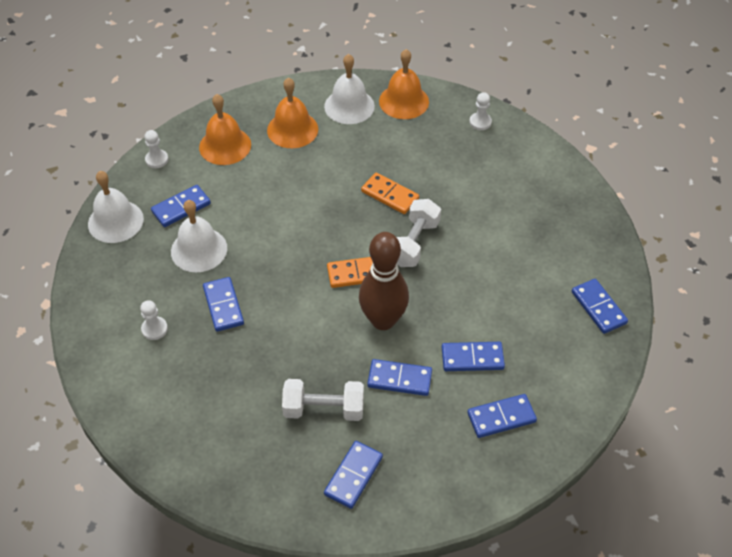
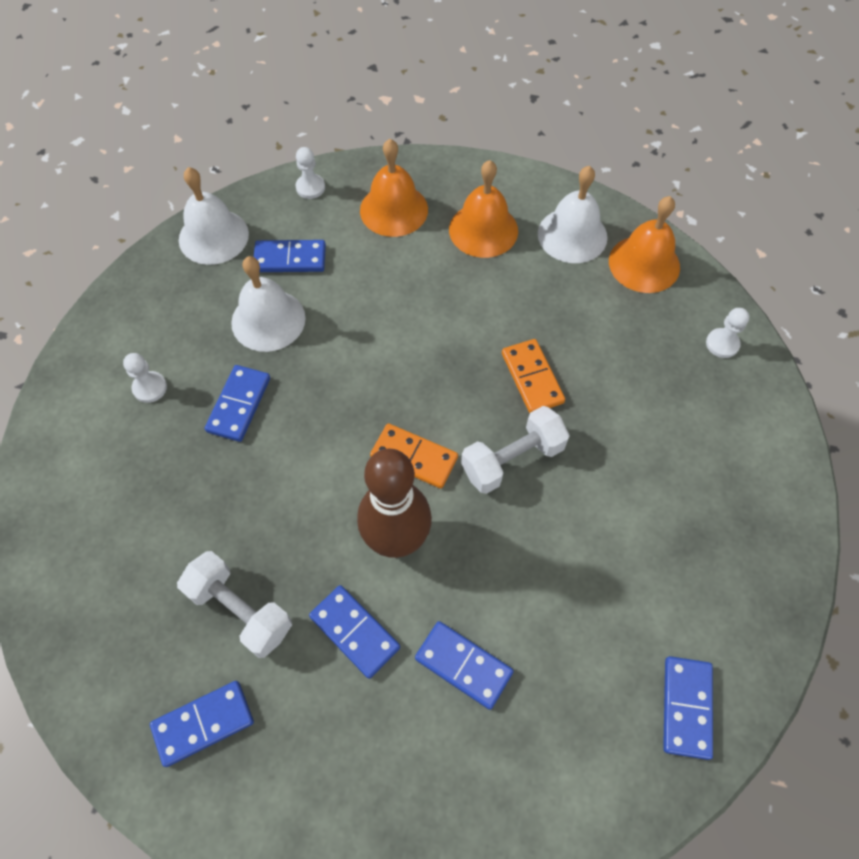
camera: 35 degrees right, 10 degrees up
blue domino [467,394,537,438] -> none

